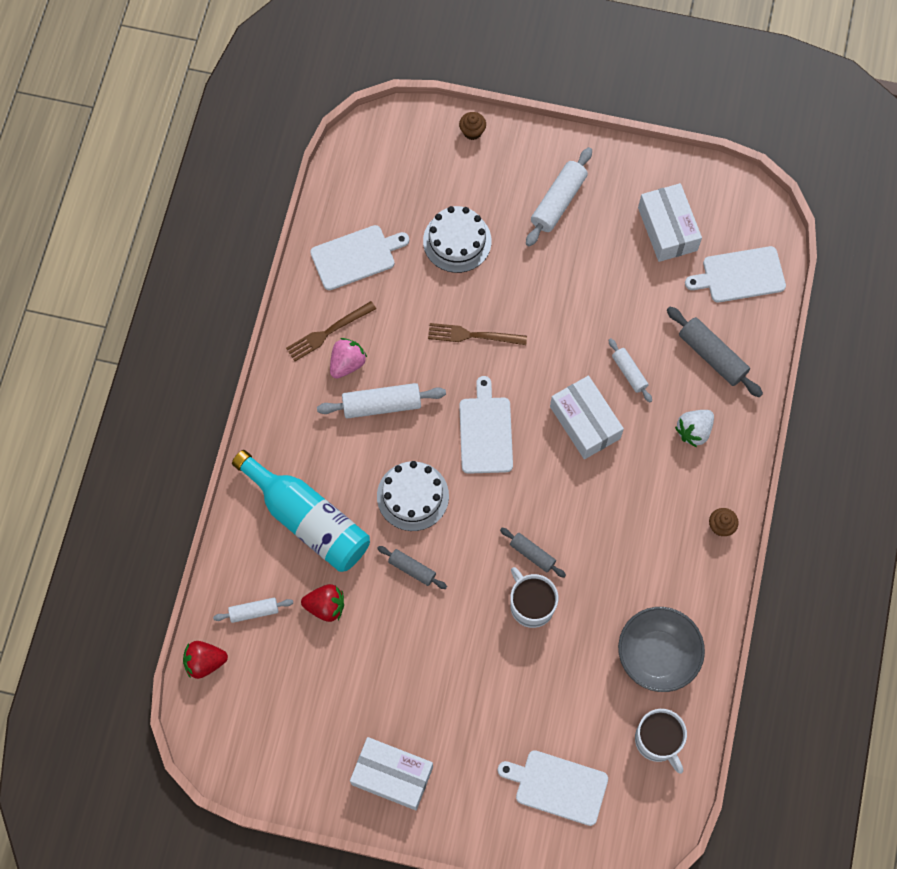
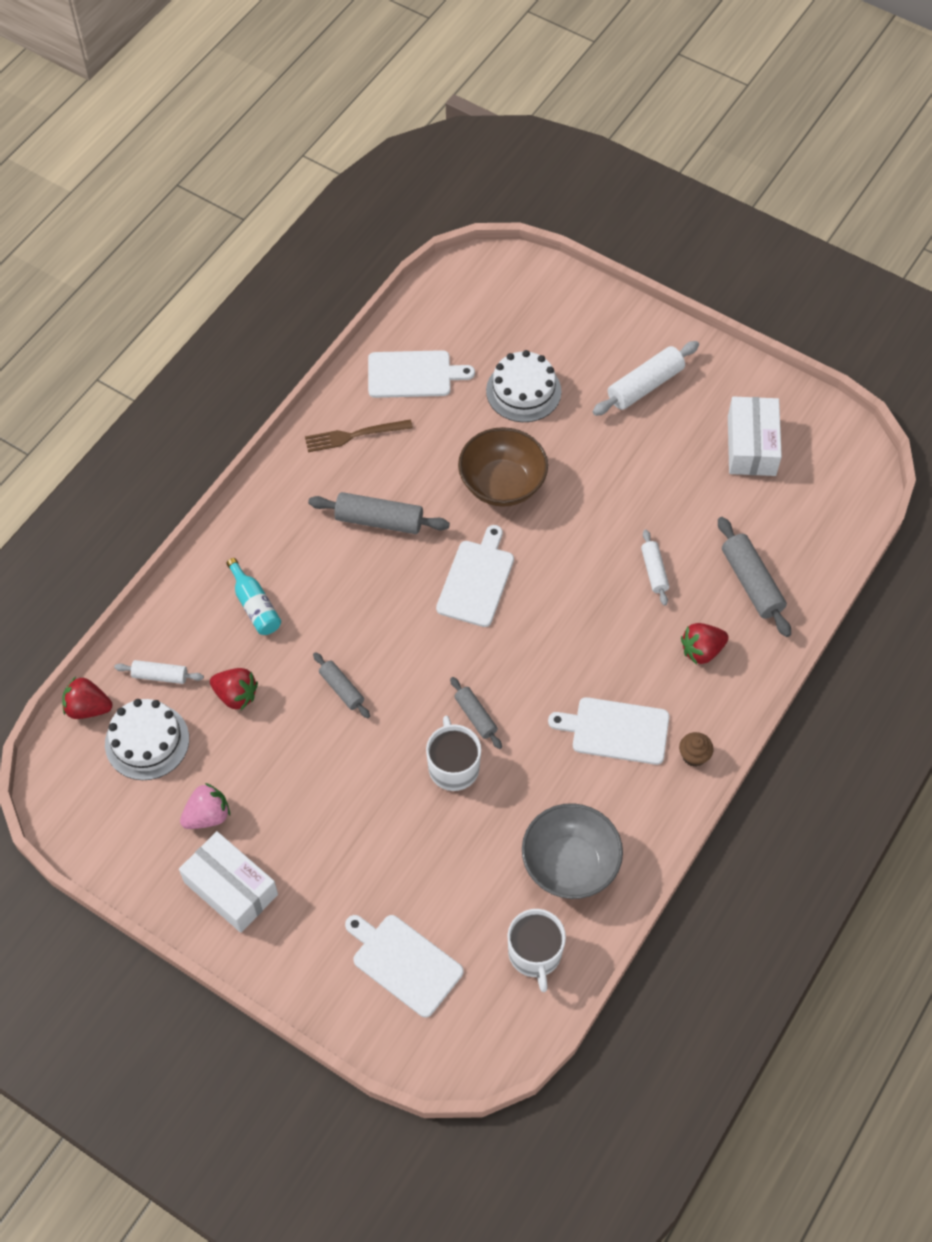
camera: 20 degrees right, 10 degrees down
turquoise bottle [232,450,370,572] -> turquoise bottle [226,558,281,635], size x0.50
white rolling pin [317,383,446,419] -> grey rolling pin [308,492,450,534]
pink strawberry [330,338,367,379] -> pink strawberry moved to [180,783,230,829]
white cake [377,461,449,531] -> white cake moved to [105,699,189,780]
brown fork [428,323,527,345] -> brown bowl [458,427,548,507]
brown cupcake [459,112,486,140] -> none
white box [550,376,624,459] -> none
white strawberry [675,410,714,447] -> red strawberry [681,623,729,665]
white cutting board [685,246,786,302] -> white cutting board moved to [548,697,669,765]

